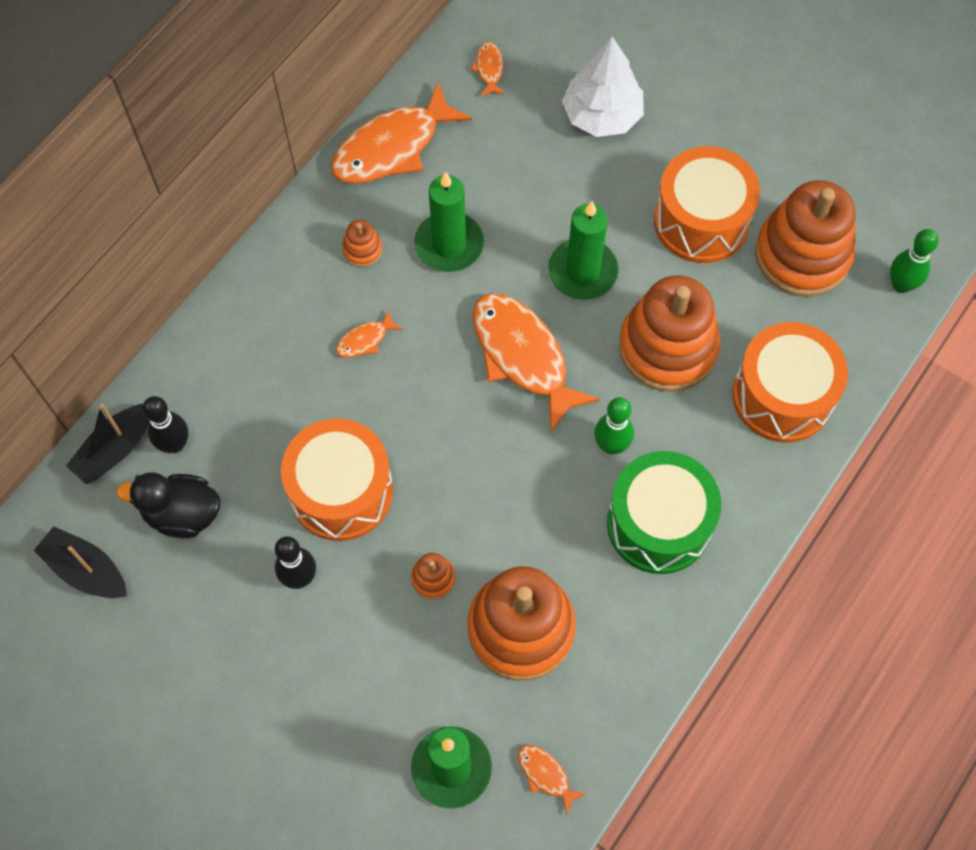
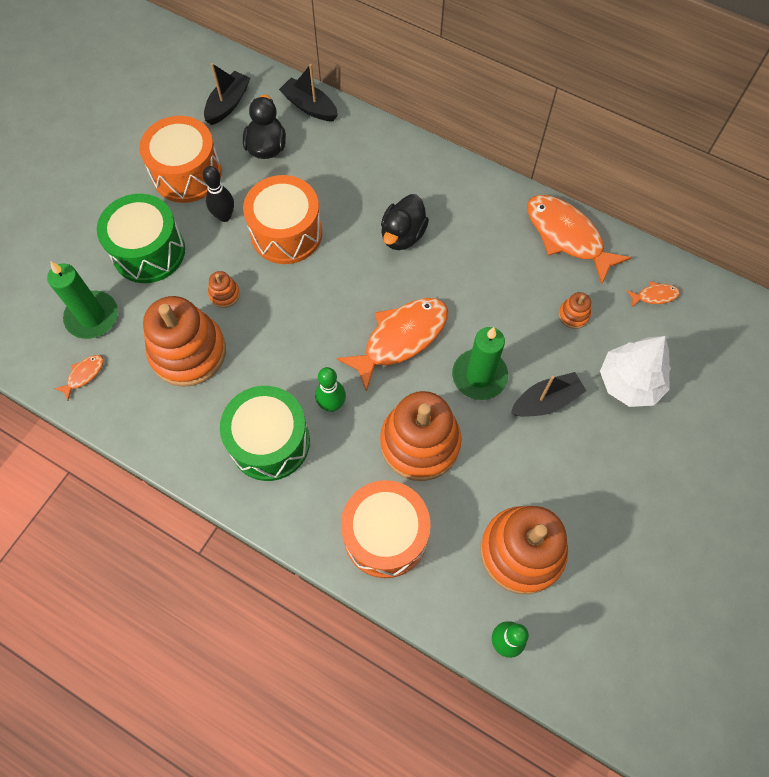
camera: 85 degrees right, 0 degrees up
black bowling pin [143,396,188,453] -> none
orange fish [336,310,403,358] -> black duck [381,194,429,250]
orange stacking toy [342,220,383,267] -> orange stacking toy moved to [559,292,591,329]
green candle [414,172,484,272] -> none
orange drum [654,146,760,263] -> orange drum moved to [139,116,222,203]
none -> green drum [97,194,185,283]
none -> black boat [511,372,586,417]

